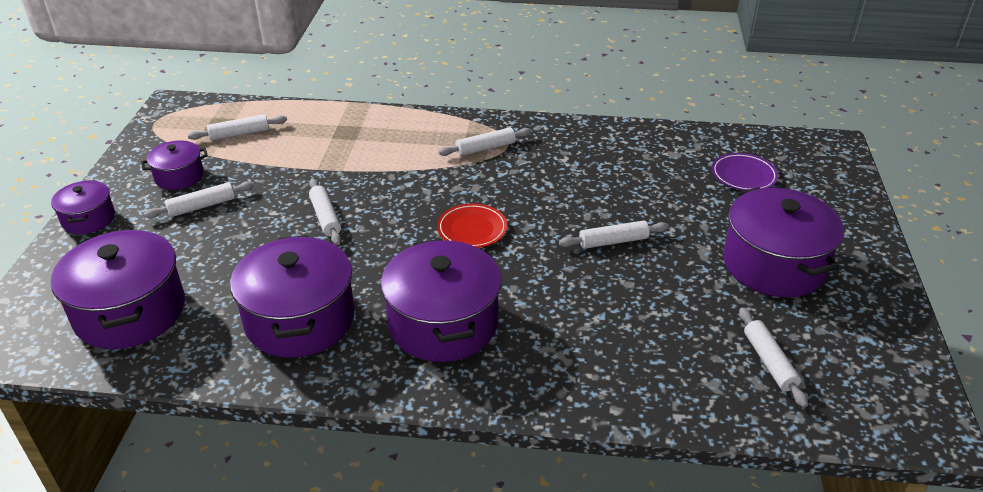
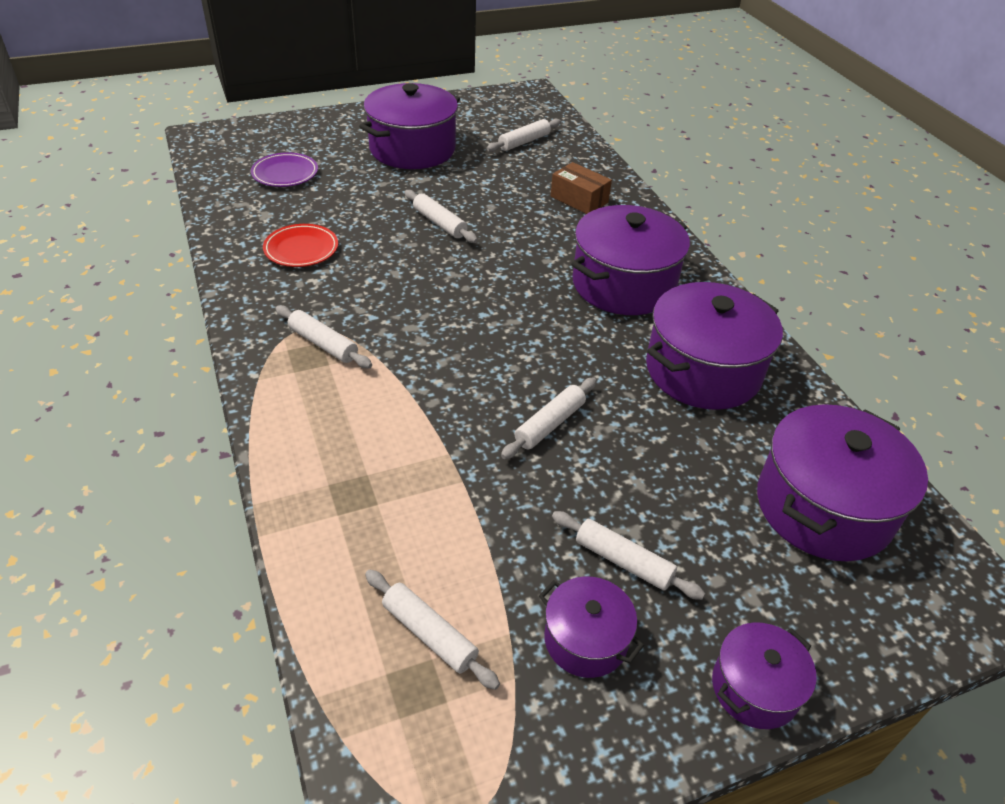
camera: 120 degrees left, 5 degrees up
red plate [437,203,507,248] -> red plate moved to [263,224,338,267]
none -> brown box [551,162,612,214]

